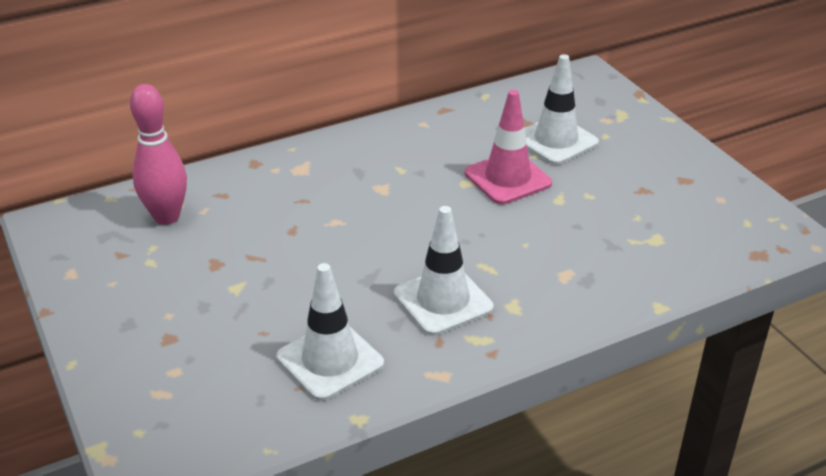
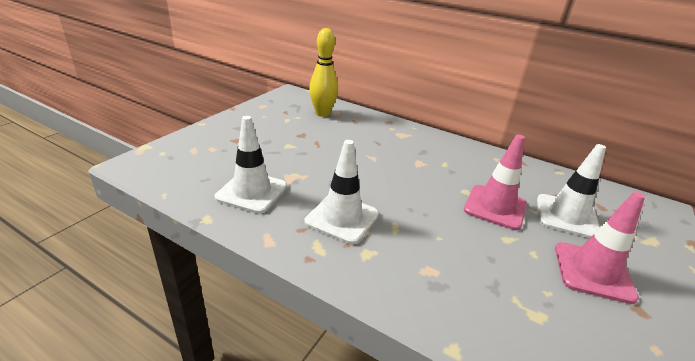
camera: 55 degrees right, 5 degrees down
pink bowling pin [130,84,187,225] -> yellow bowling pin [309,28,338,117]
none -> pink traffic cone [555,192,645,304]

